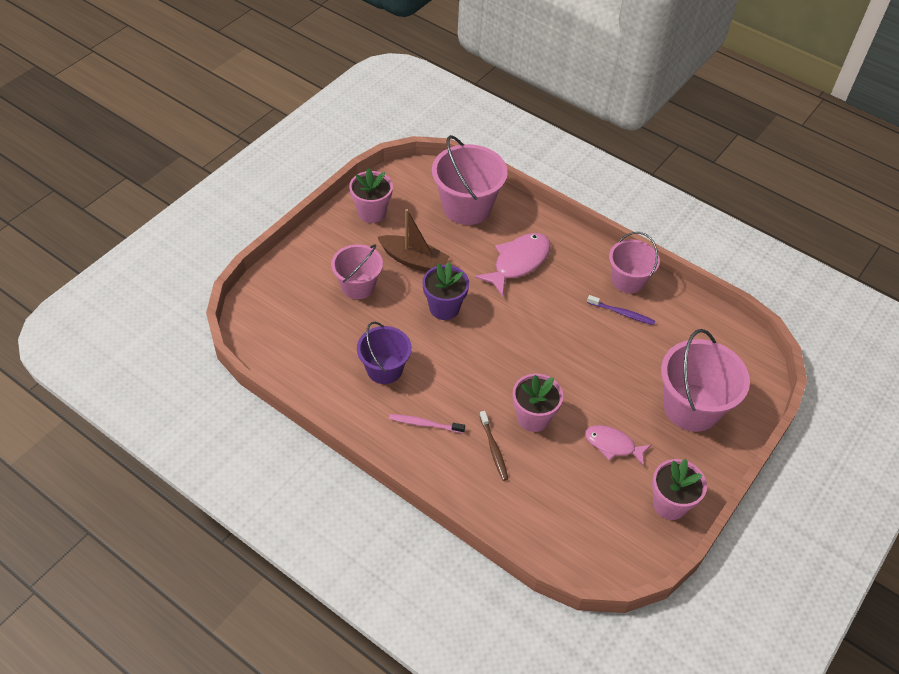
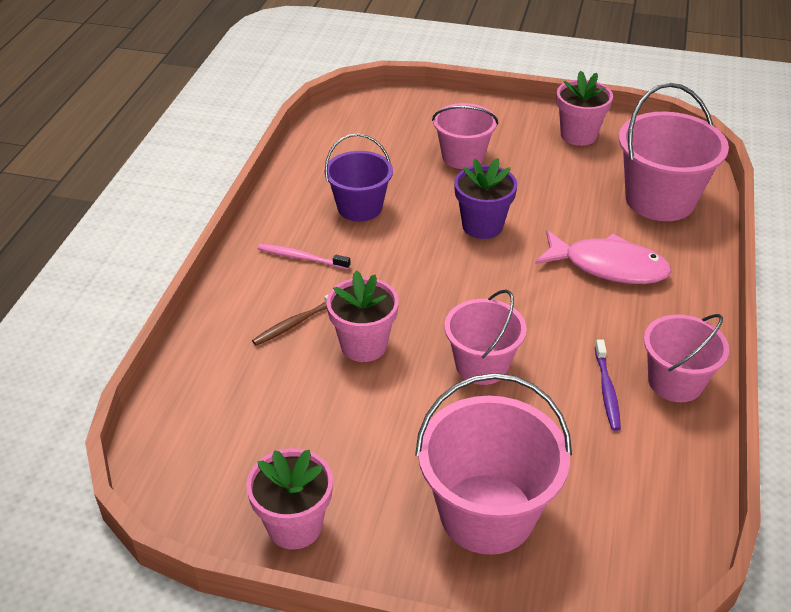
camera: 70 degrees right, 10 degrees down
brown boat [377,209,450,272] -> none
pink toothbrush [389,414,465,433] -> pink toothbrush turned 60 degrees counterclockwise [257,244,351,270]
pink fish [585,425,651,466] -> none
none -> pink bucket [445,289,527,385]

